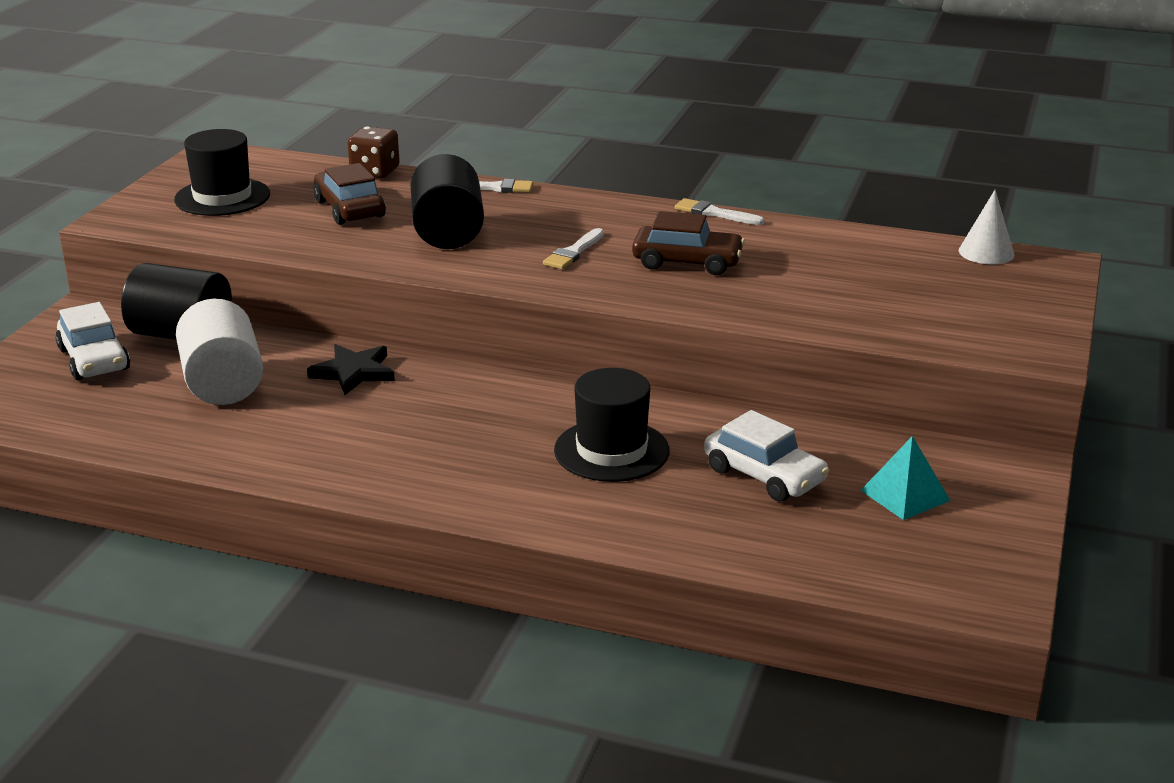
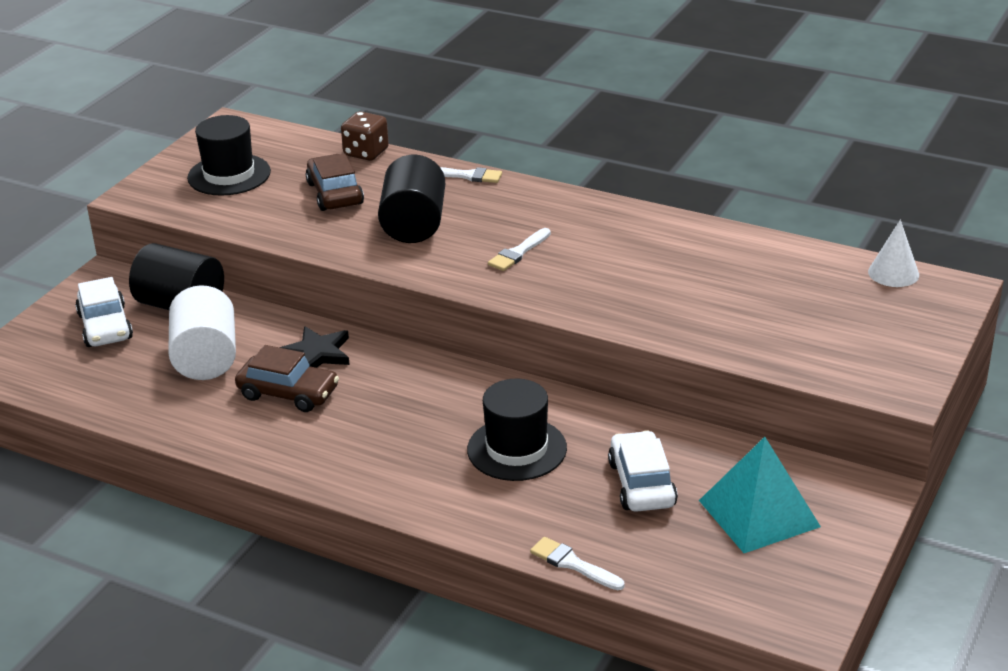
camera: 10 degrees right, 5 degrees up
brown car [632,211,745,275] -> brown car moved to [235,345,339,412]
white brush [675,198,765,225] -> white brush moved to [530,537,625,590]
white car [704,410,829,502] -> white car turned 150 degrees counterclockwise [608,431,678,512]
turquoise pyramid [860,436,950,520] -> turquoise pyramid [699,437,821,553], size x1.60

